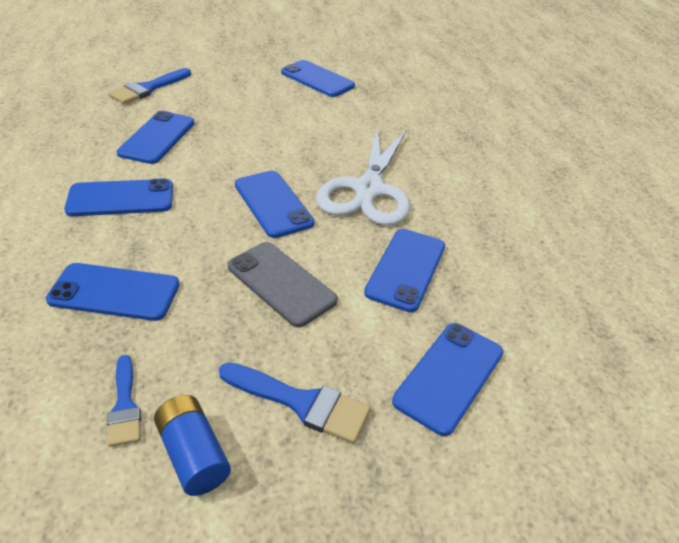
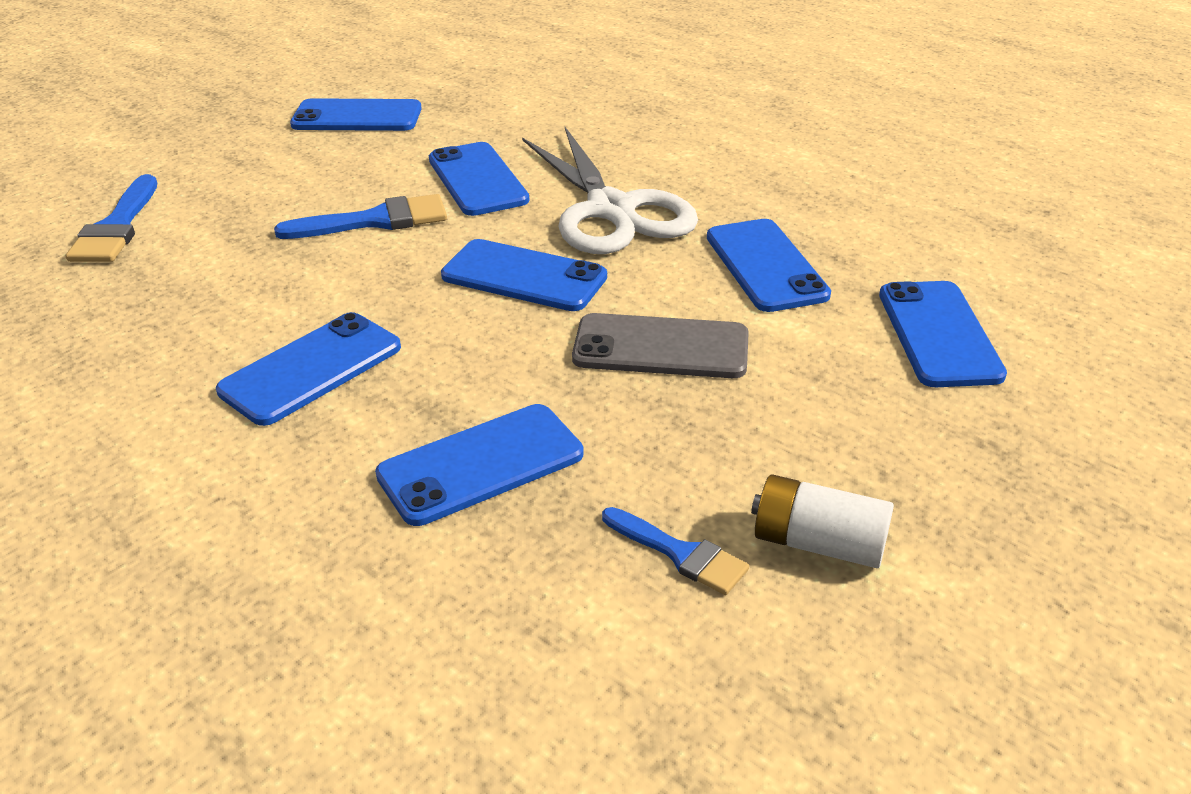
camera: 35 degrees left, 5 degrees down
blue phone [117,111,194,164] -> blue phone moved to [429,142,530,216]
blue battery [154,395,231,496] -> white battery [751,474,894,568]
blue brush [219,362,371,444] -> blue brush moved to [274,194,447,239]

